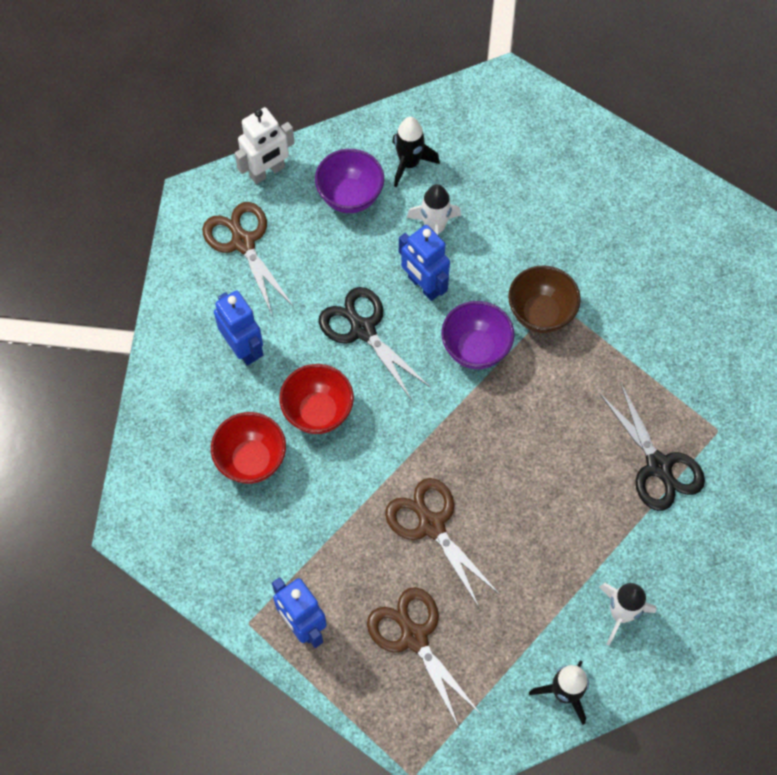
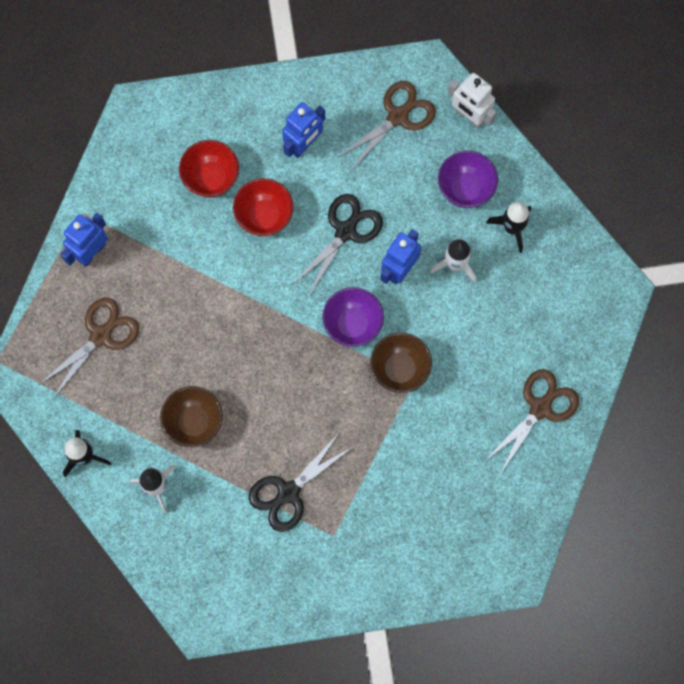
camera: 75 degrees right, 10 degrees up
brown scissors [385,478,500,609] -> brown scissors moved to [487,369,579,474]
none -> brown bowl [160,386,223,447]

